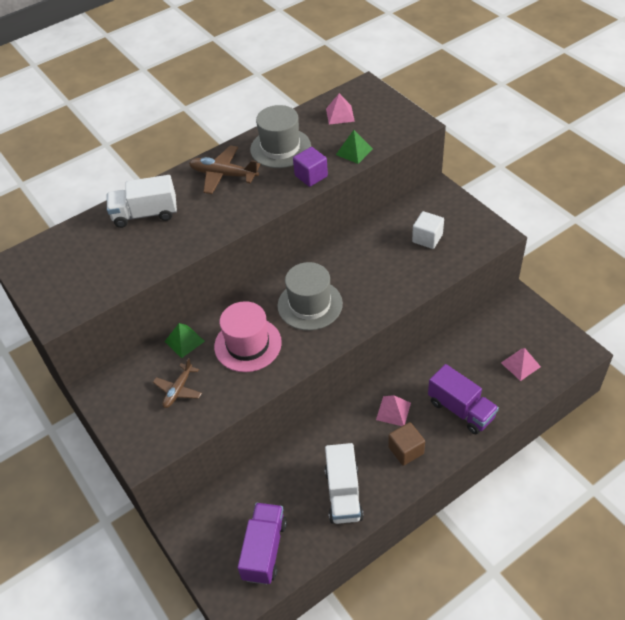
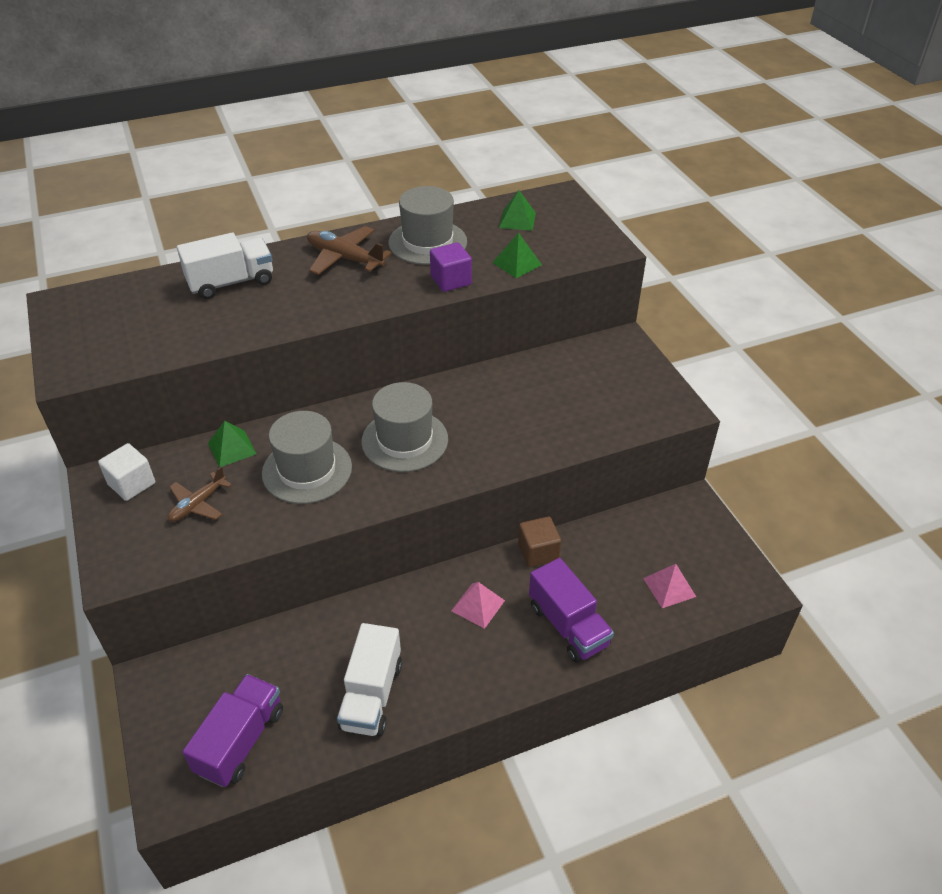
camera: 10 degrees right, 5 degrees down
white truck [107,175,177,228] -> white truck turned 150 degrees clockwise [177,233,273,299]
pink hat [214,301,282,372] -> grey hat [262,411,352,504]
pink pyramid [326,93,355,125] -> green pyramid [499,190,536,231]
brown cube [388,422,425,466] -> brown cube moved to [518,516,561,567]
white cube [412,211,444,249] -> white cube moved to [98,443,155,501]

